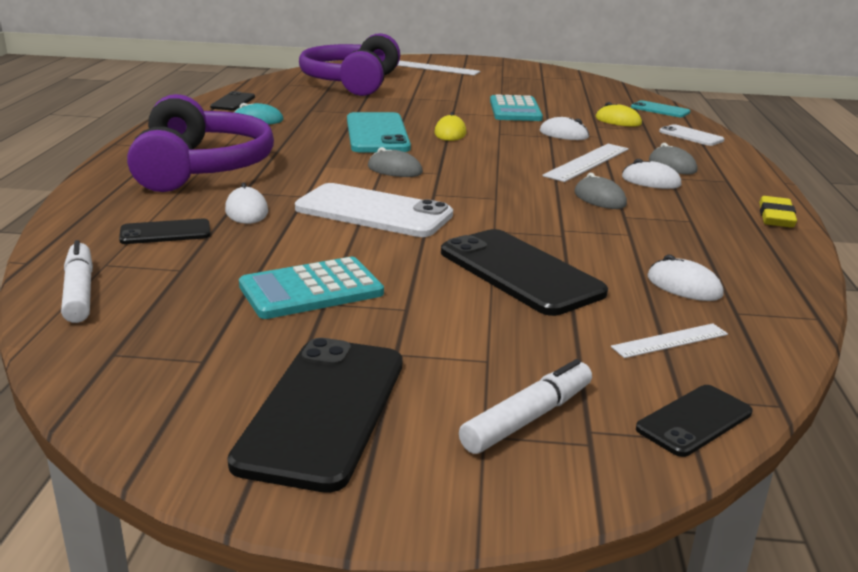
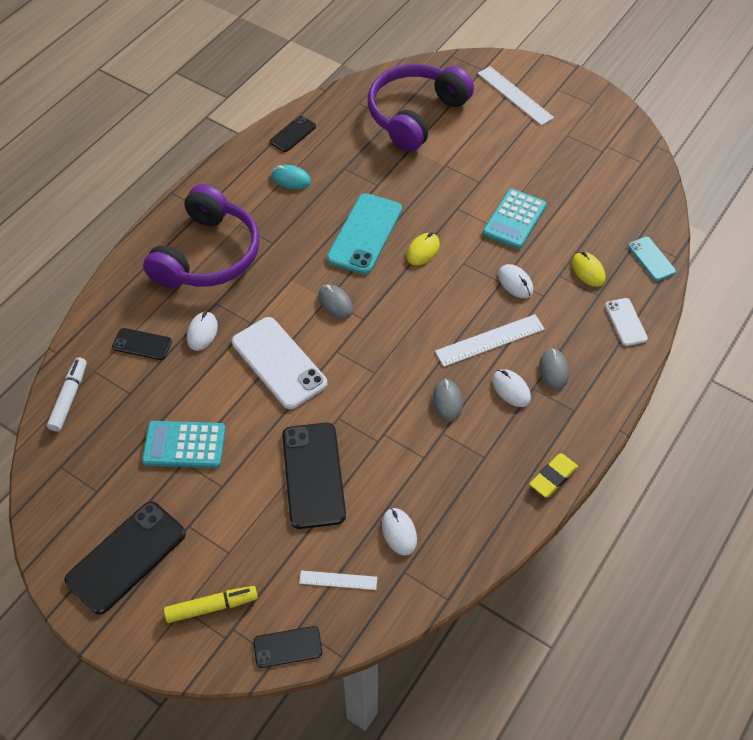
camera: 30 degrees right, 30 degrees up
white marker [459,359,592,454] -> yellow marker [164,586,258,623]

